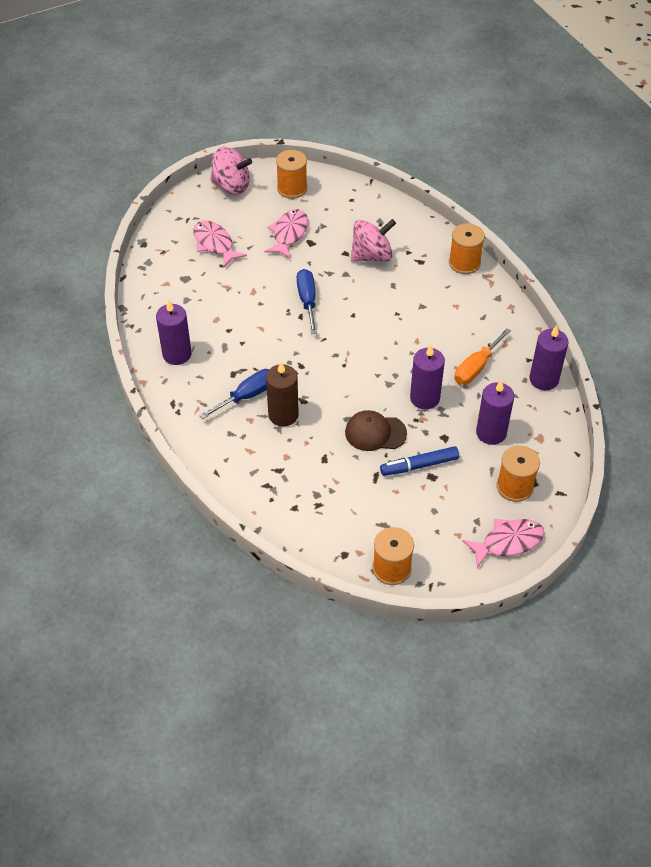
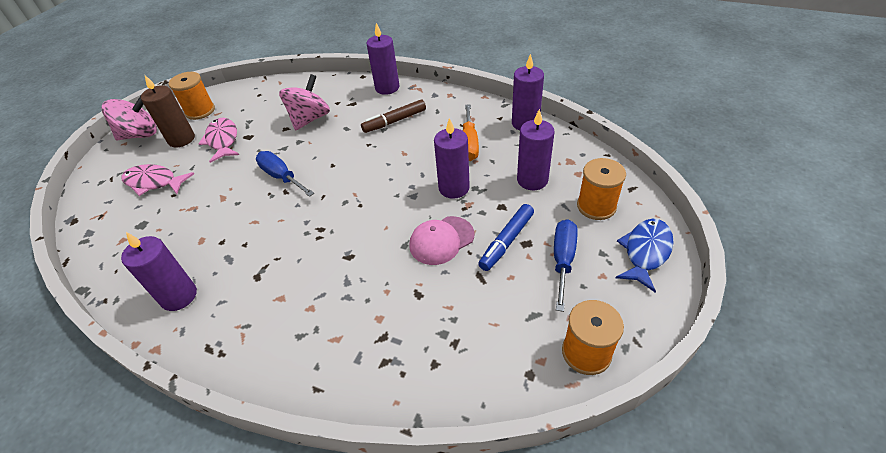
camera: 35 degrees left, 5 degrees down
blue screwdriver [199,369,269,419] -> blue screwdriver moved to [554,219,577,312]
brown candle [266,362,299,427] -> brown candle moved to [141,75,195,147]
brown cap [345,410,407,451] -> pink cap [409,216,474,265]
orange spool [449,223,485,274] -> purple candle [366,23,399,95]
pink fish [462,519,545,568] -> blue fish [616,219,674,292]
none -> brown marker [361,99,426,133]

